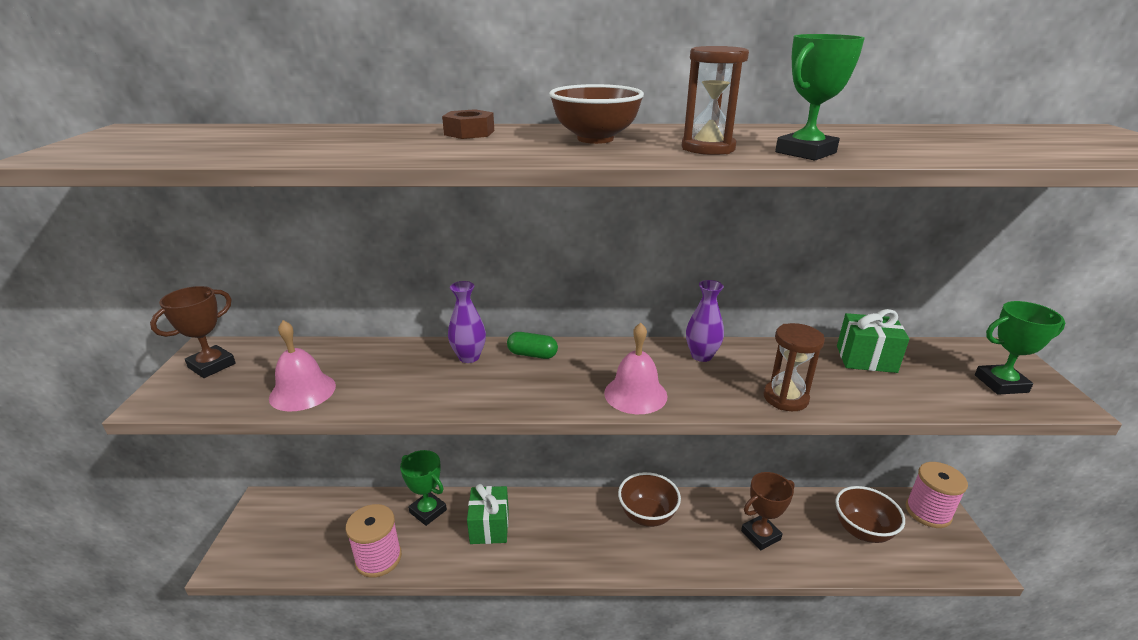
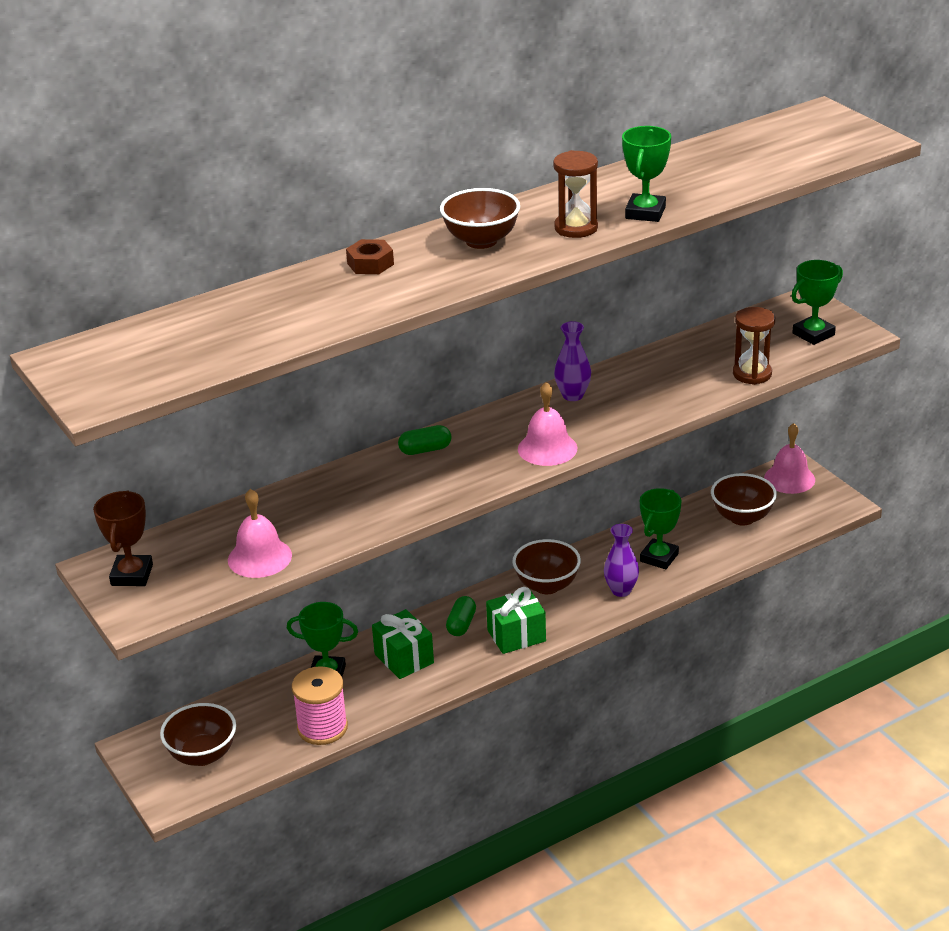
camera: 30 degrees left, 5 degrees up
purple vase [448,281,486,363] -> purple vase moved to [604,524,639,597]
brown trophy [741,472,795,550] -> green trophy [640,488,681,569]
brown hourglass [764,323,825,411] -> brown hourglass moved to [733,307,775,385]
green gift [837,309,909,373] -> green gift moved to [486,587,546,654]
pink spool [906,462,968,528] -> pink bell [764,423,815,494]
none -> brown bowl [160,703,236,766]
none -> green capsule [446,596,476,636]

